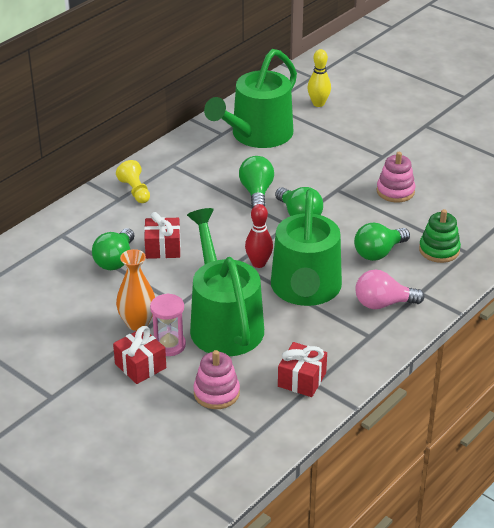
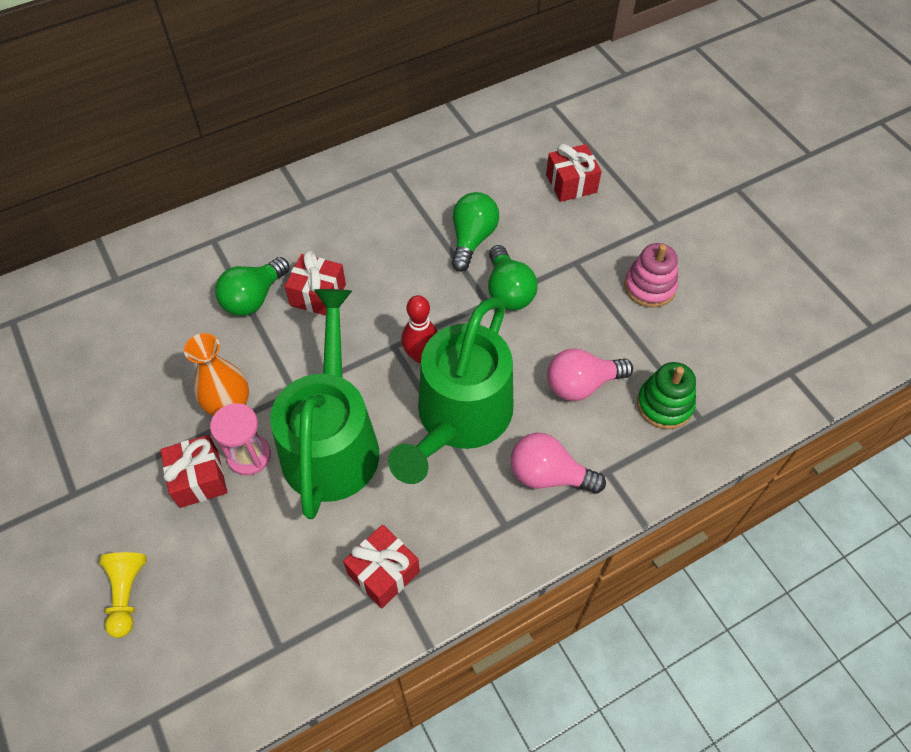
camera: 20 degrees right, 20 degrees up
yellow pawn [116,160,150,203] -> yellow pawn moved to [99,552,147,638]
pink stacking toy [193,350,240,409] -> none
green watering can [204,49,297,148] -> none
yellow bowling pin [307,49,331,107] -> none
green light bulb [354,223,410,261] -> pink light bulb [547,348,633,401]
none -> red gift [546,144,602,202]

